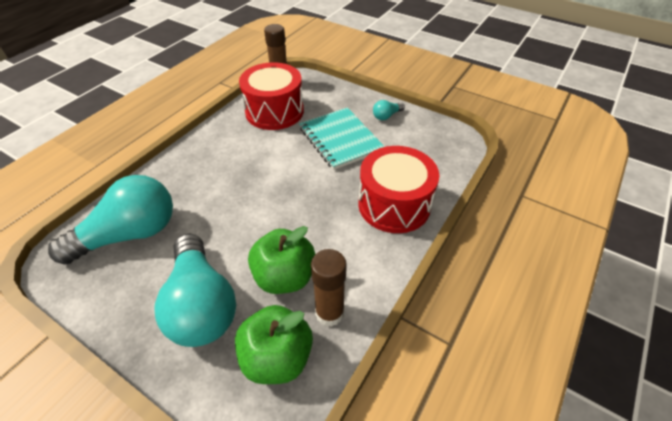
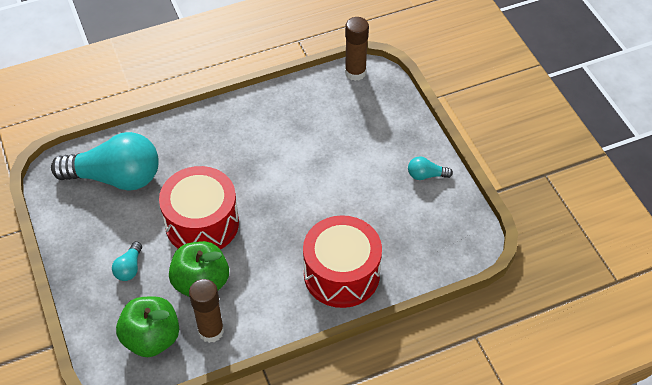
camera: 35 degrees right, 5 degrees up
turquoise light bulb [155,234,236,347] -> turquoise light bulb [112,242,142,281], size x0.41
red drum [239,62,304,130] -> red drum moved to [159,166,239,250]
turquoise notebook [299,107,385,170] -> none

